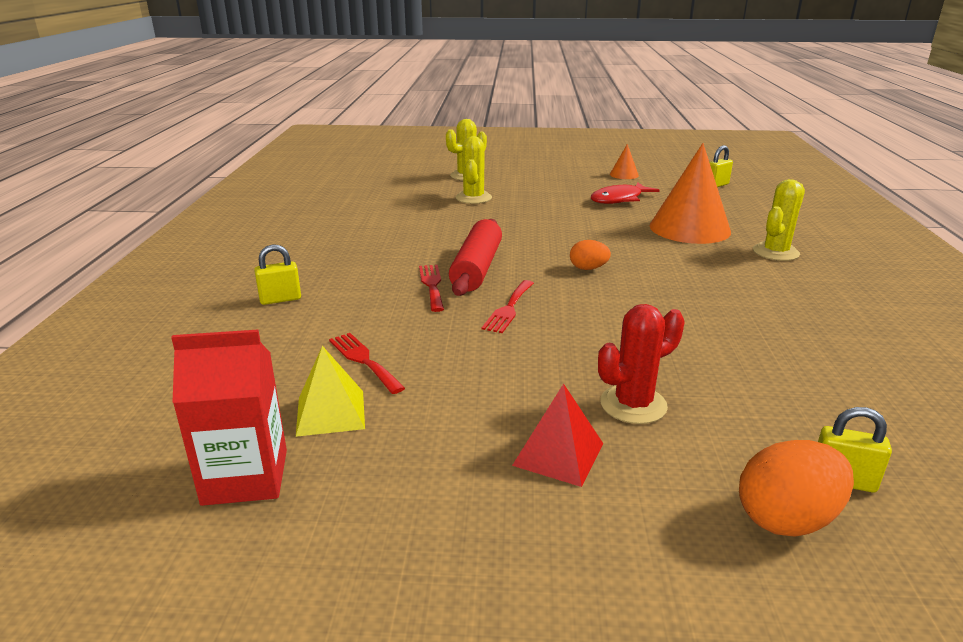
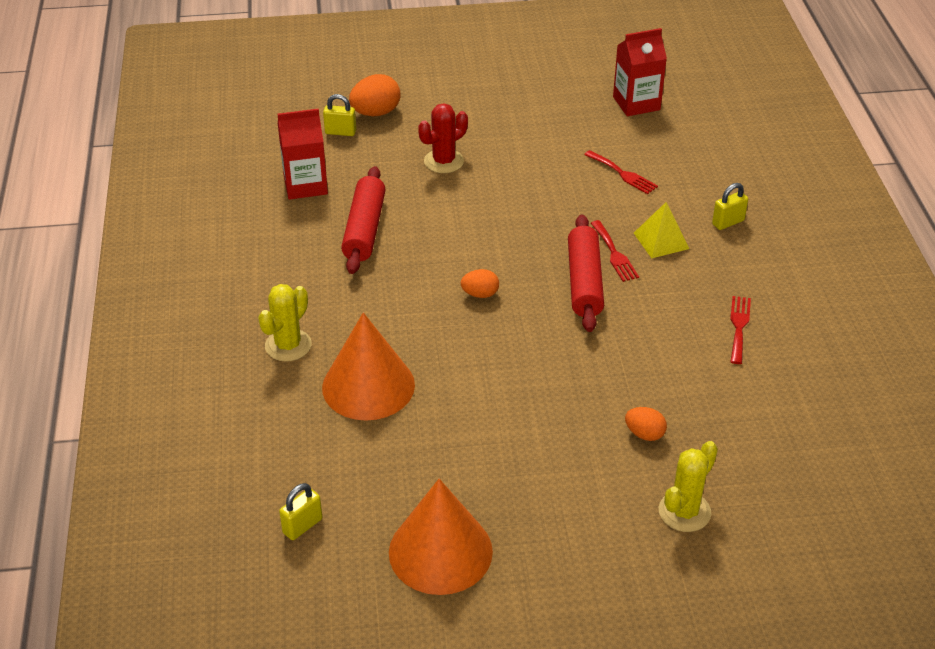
camera: 170 degrees right, 15 degrees up
yellow pyramid [296,346,365,437] -> yellow pyramid moved to [634,202,689,258]
yellow cactus [456,136,492,204] -> orange egg [625,407,667,441]
red fork [482,280,534,333] -> red fork moved to [730,296,751,364]
red pyramid [512,383,604,487] -> none
red fish [591,183,660,204] -> none
orange cone [610,144,639,179] -> orange cone [389,479,493,595], size x2.23
none -> red carton [278,108,328,200]
none -> red rolling pin [341,166,386,274]

